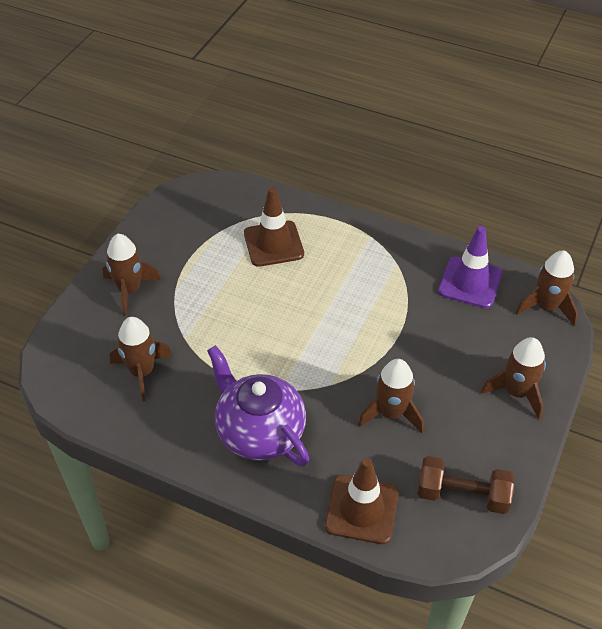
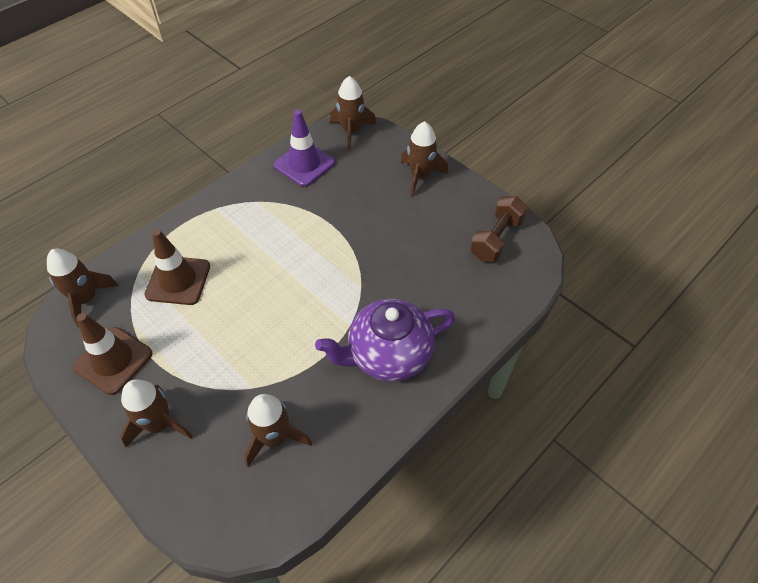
camera: 70 degrees left, 5 degrees up
brown traffic cone [325,458,399,544] -> brown traffic cone moved to [72,313,152,395]
brown rocket [358,359,424,433] -> brown rocket moved to [47,249,119,328]

